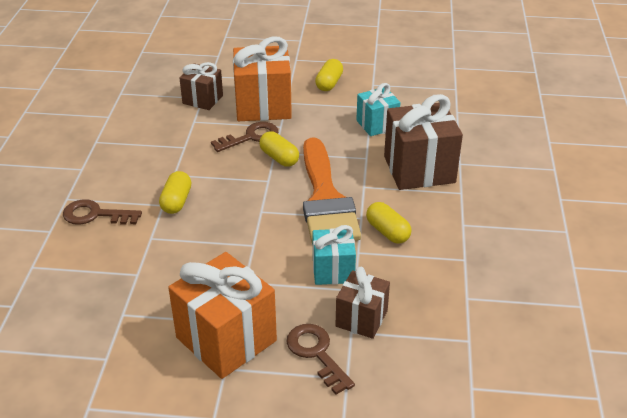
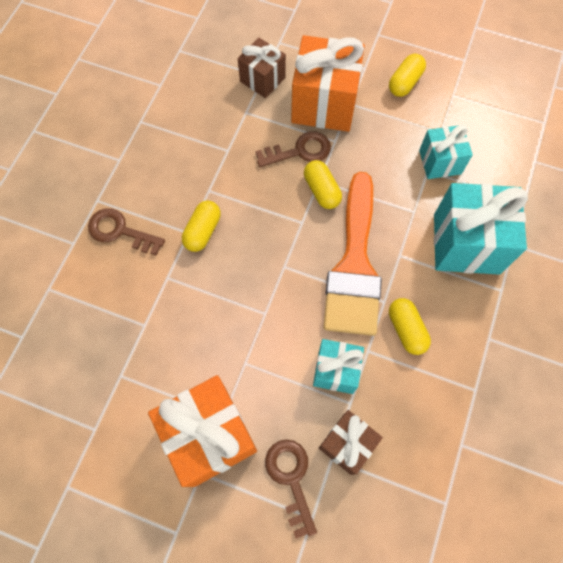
camera: 15 degrees right, 30 degrees up
brown gift [384,94,463,190] -> turquoise gift [434,183,528,275]

